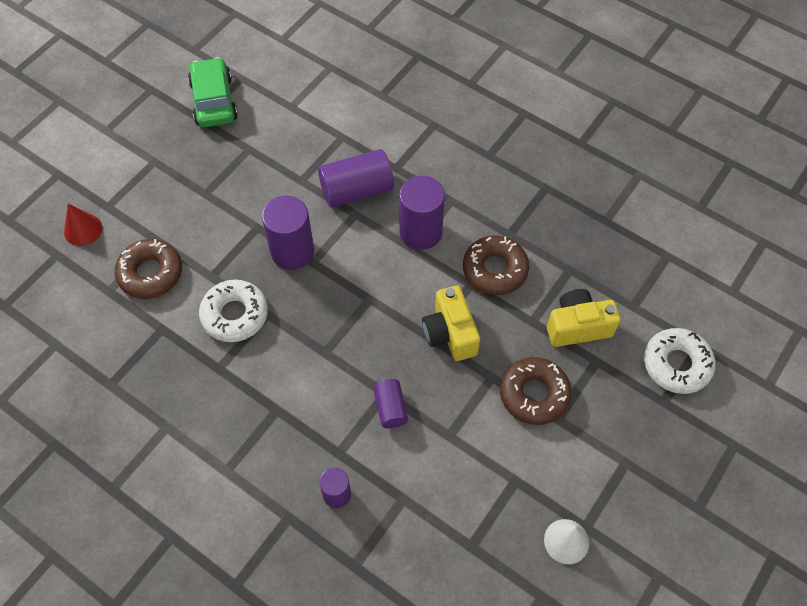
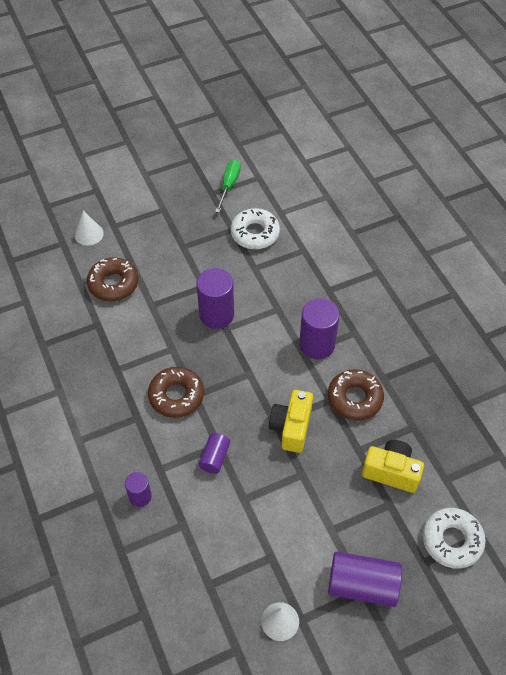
camera: 30 degrees right, 5 degrees down
red cone [64,204,102,246] -> white cone [75,211,104,246]
green car [188,57,238,128] -> green screwdriver [215,160,241,213]
white donut [199,280,268,342] -> white donut moved to [231,208,280,249]
purple cylinder [318,149,394,208] -> purple cylinder moved to [328,551,402,607]
brown donut [500,357,571,425] -> brown donut moved to [148,367,204,418]

